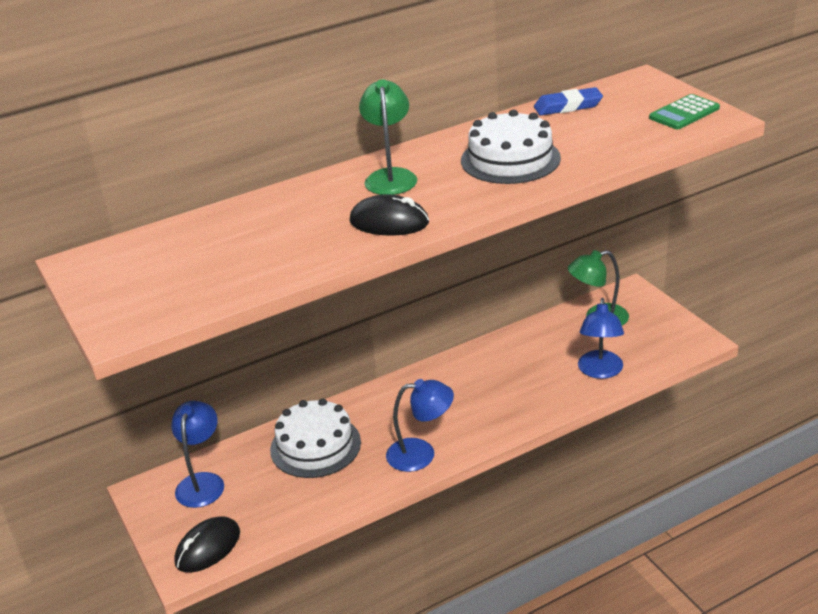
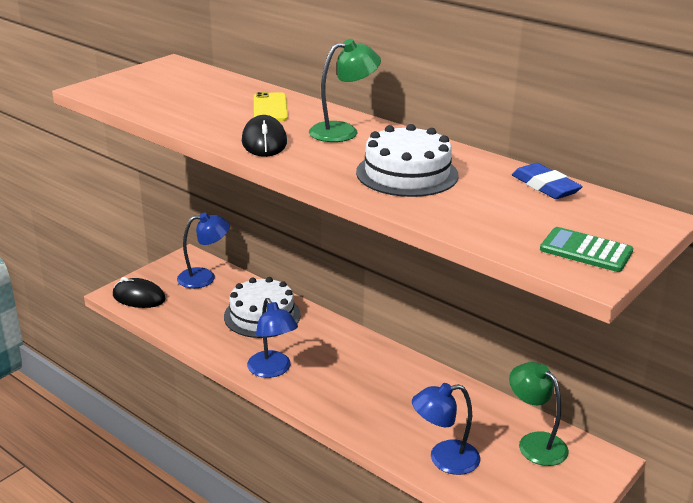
camera: 65 degrees right, 5 degrees down
none -> yellow phone [254,92,288,121]

